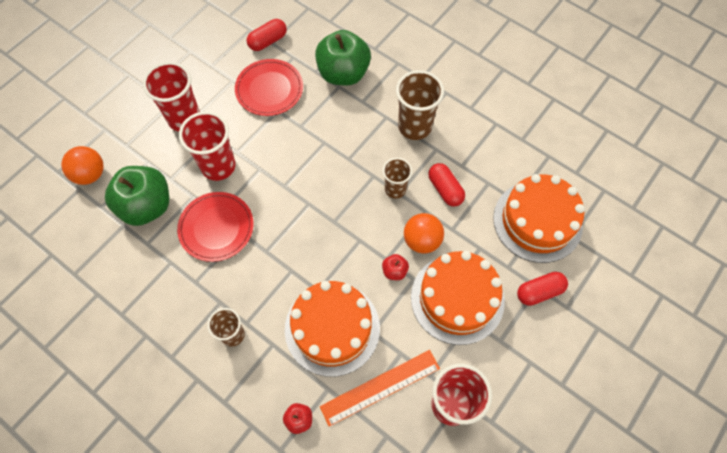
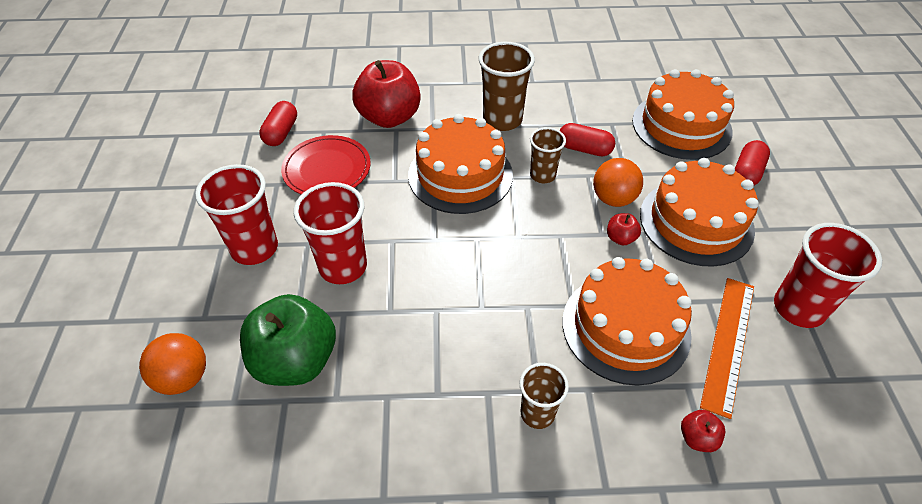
camera: 40 degrees left, 15 degrees down
red plate [177,192,254,262] -> none
green apple [315,30,371,85] -> red apple [352,60,421,128]
none -> orange cake [408,114,513,214]

